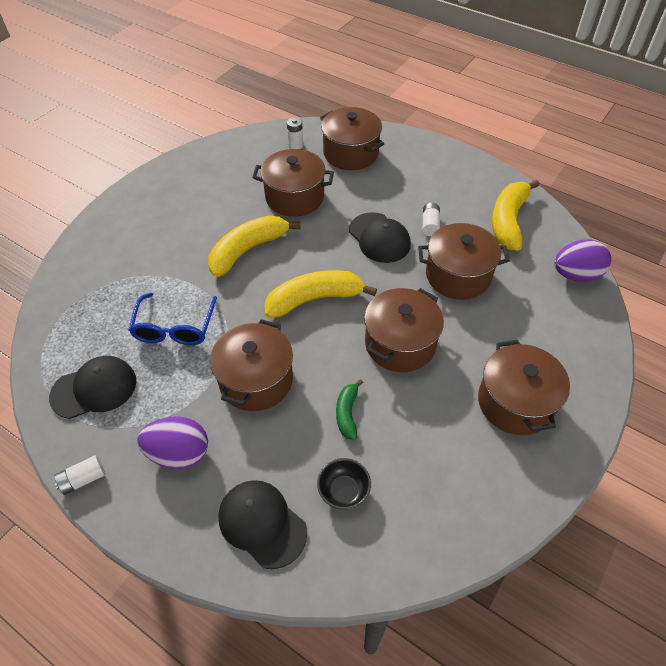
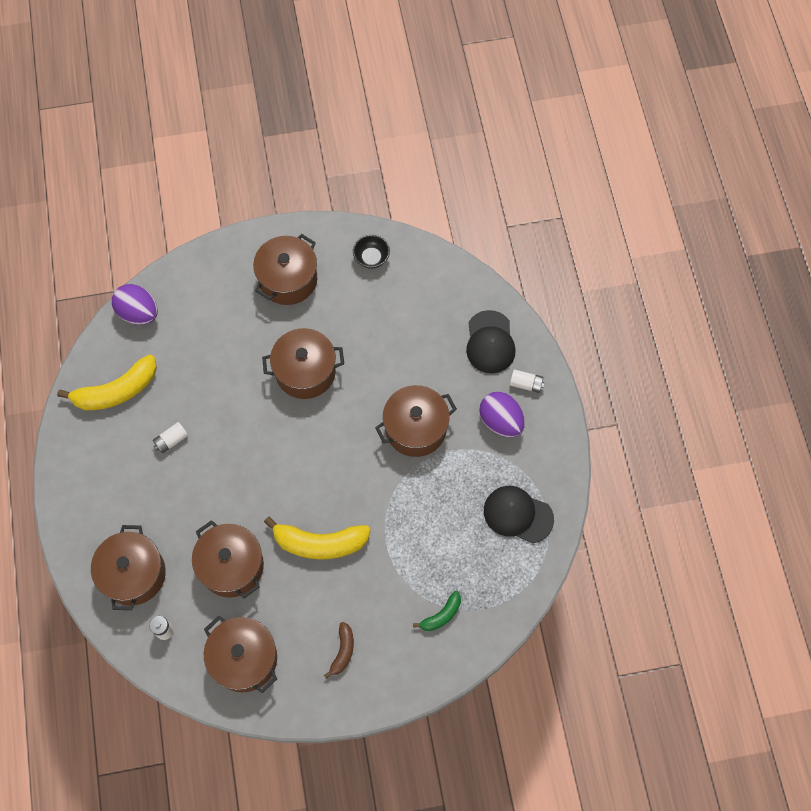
camera: 135 degrees left, 15 degrees up
white battery [55,455,105,495] -> white battery moved to [510,369,544,393]
blue glasses [129,293,217,345] -> none
yellow banana [265,270,377,318] -> none
black bowl [317,458,371,510] -> black bowl moved to [353,235,390,269]
green banana [336,379,363,440] -> green banana moved to [413,591,461,631]
black cap [349,212,411,263] -> none
brown pot [418,223,510,300] -> brown pot moved to [204,616,277,693]
none -> brown banana [324,622,354,679]

